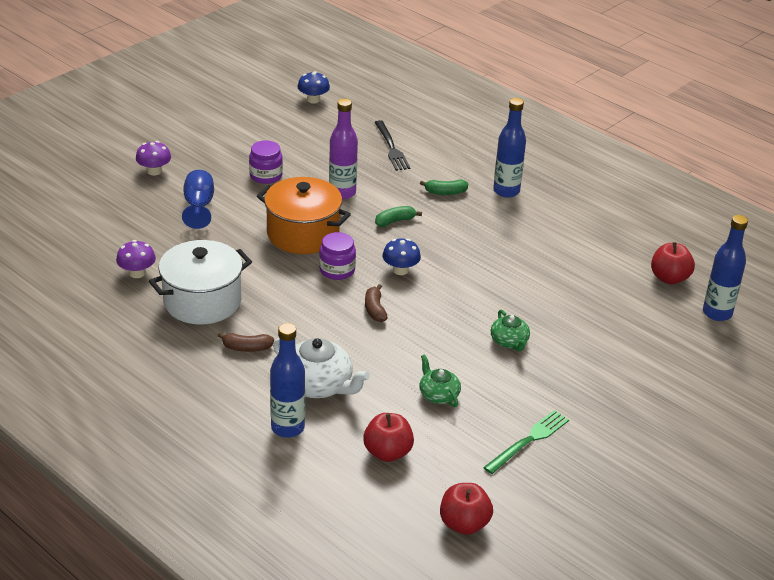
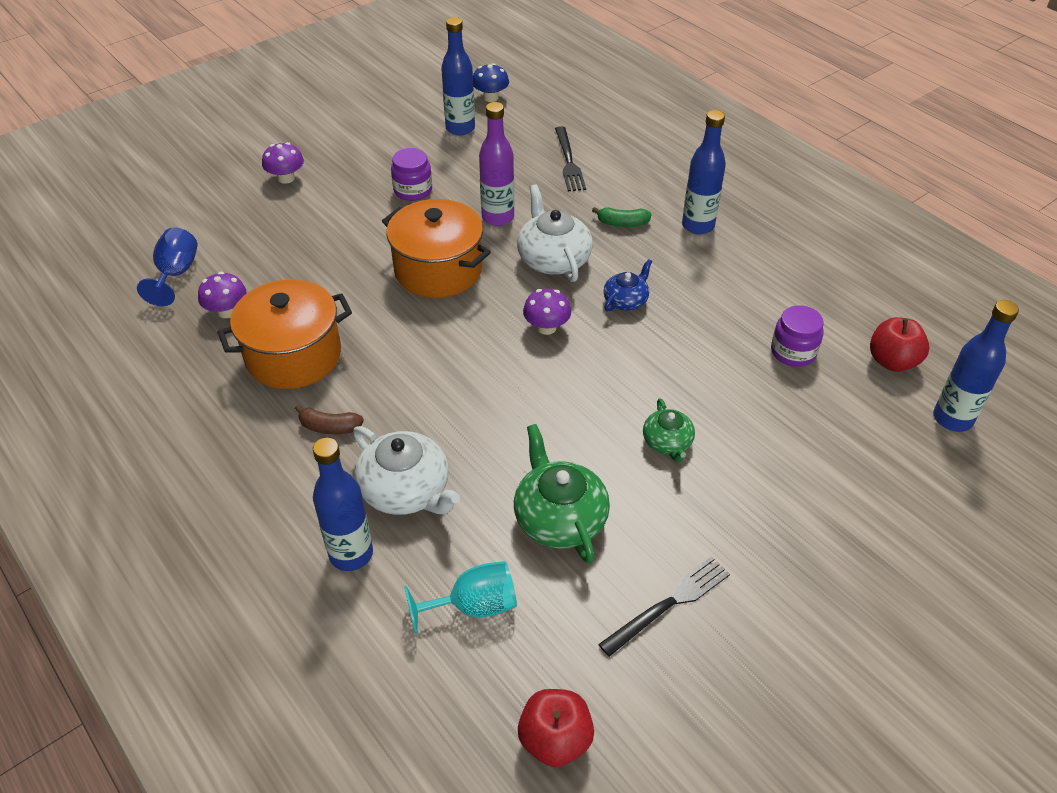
camera: 10 degrees right, 10 degrees up
white pot [149,240,252,325] -> orange pot [217,279,352,389]
blue goblet [182,170,214,229] -> blue goblet moved to [137,228,197,306]
purple jar [319,232,356,280] -> purple jar moved to [771,305,824,367]
red apple [363,413,414,462] -> turquoise goblet [404,561,517,634]
brown banana [365,284,387,322] -> none
green banana [375,206,422,227] -> white teapot [517,184,593,282]
blue mushroom [382,239,421,275] -> purple mushroom [523,289,571,335]
green teapot [419,354,461,407] -> green teapot [514,424,610,564], size x1.72
green fork [483,410,569,474] -> black fork [598,556,730,657]
none -> blue bottle [441,17,475,136]
none -> blue teapot [604,259,652,312]

